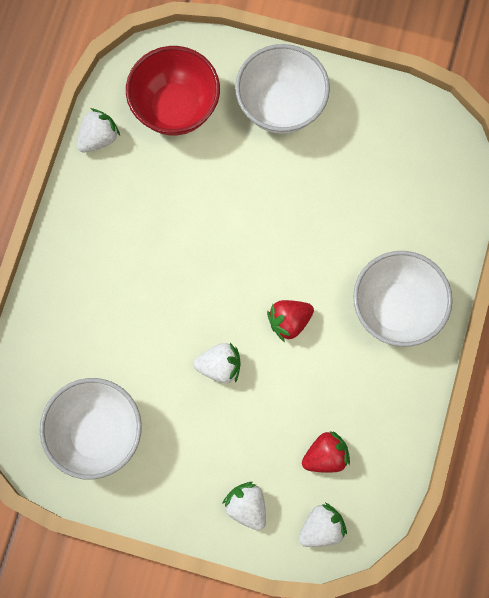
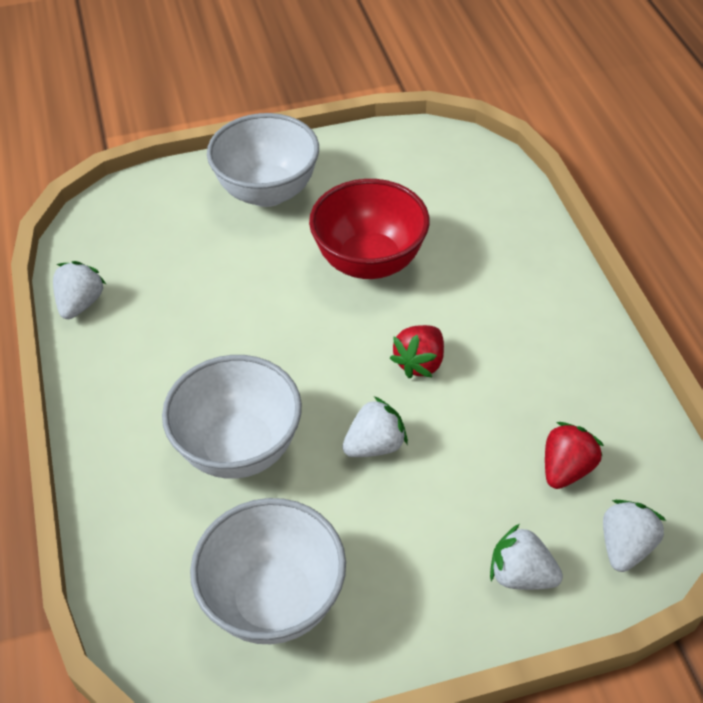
camera: 30 degrees left, 25 degrees down
red bowl [126,46,220,135] -> red bowl moved to [309,179,430,279]
white bowl [353,251,452,347] -> white bowl moved to [162,355,302,479]

